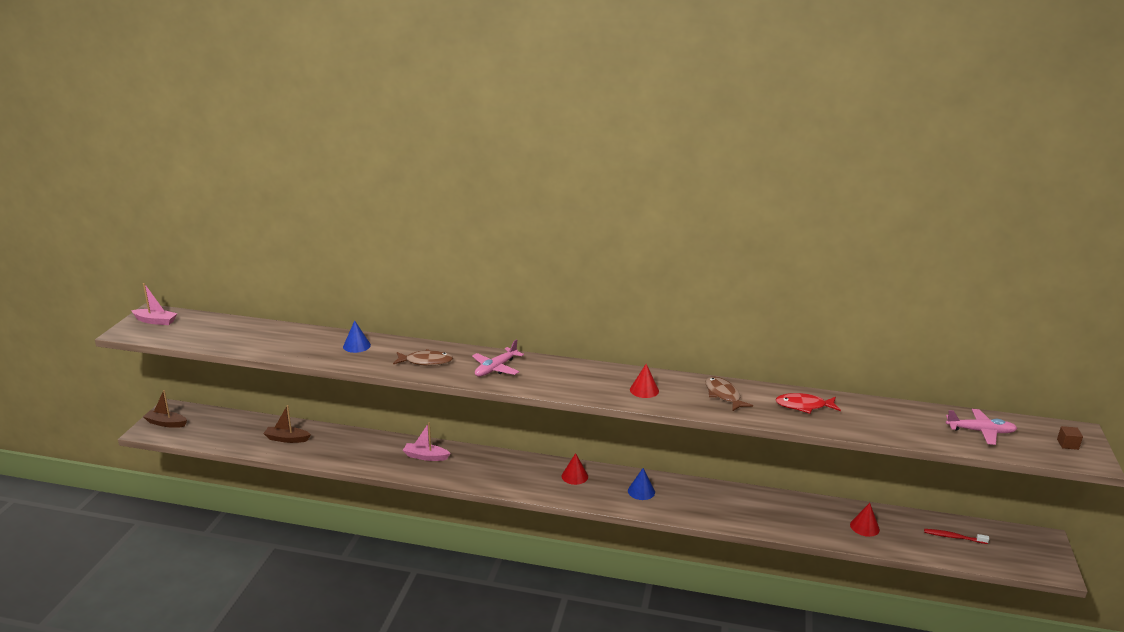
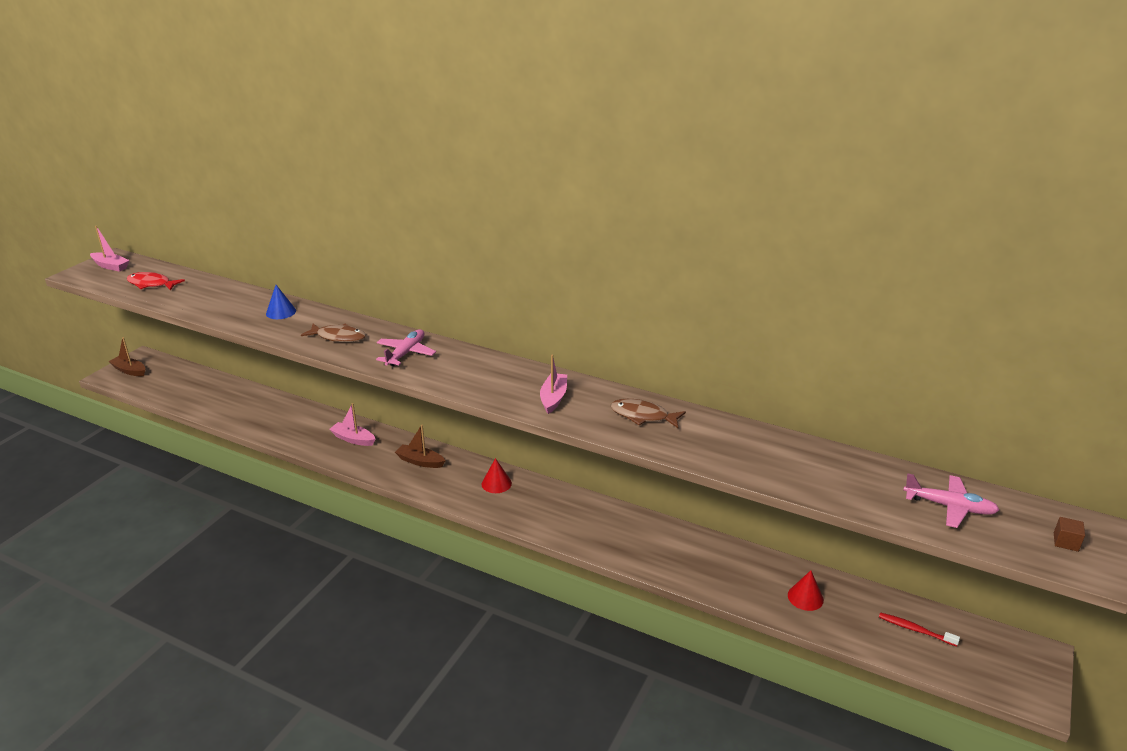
camera: 15 degrees right, 5 degrees up
brown boat [263,405,311,443] -> brown boat moved to [395,425,446,468]
pink plane [472,339,524,377] -> pink plane turned 150 degrees clockwise [376,329,436,366]
blue cone [628,468,655,500] -> none
red cone [630,364,659,398] -> pink boat [540,355,567,414]
brown fish [706,376,753,412] -> brown fish turned 60 degrees counterclockwise [611,399,686,428]
red fish [775,393,841,414] -> red fish moved to [127,272,185,291]

